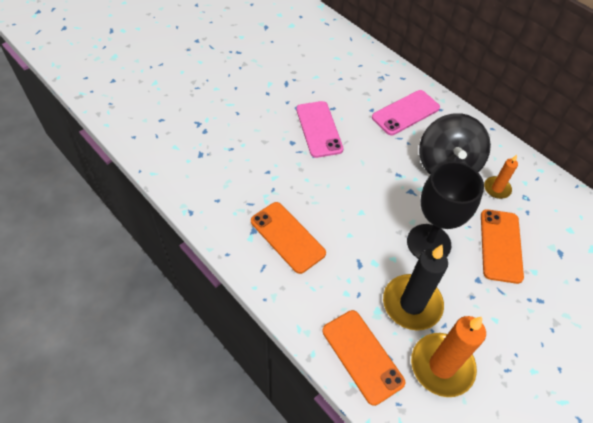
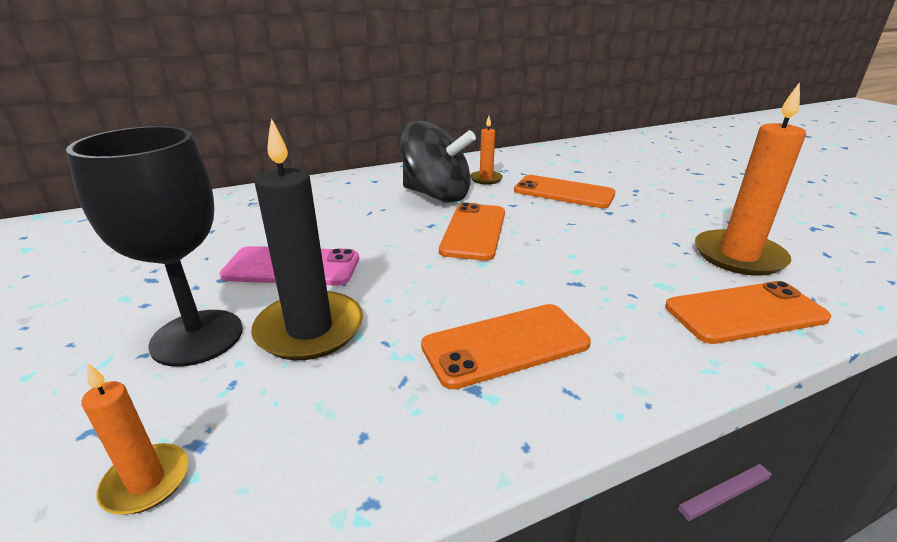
camera: 70 degrees left, 25 degrees down
pink phone [372,90,440,135] -> none
black candle [383,245,448,331] -> black candle moved to [251,118,363,360]
black goblet [407,161,484,259] -> black goblet moved to [66,126,243,367]
none -> orange candle [81,363,189,515]
none -> orange phone [439,203,505,261]

